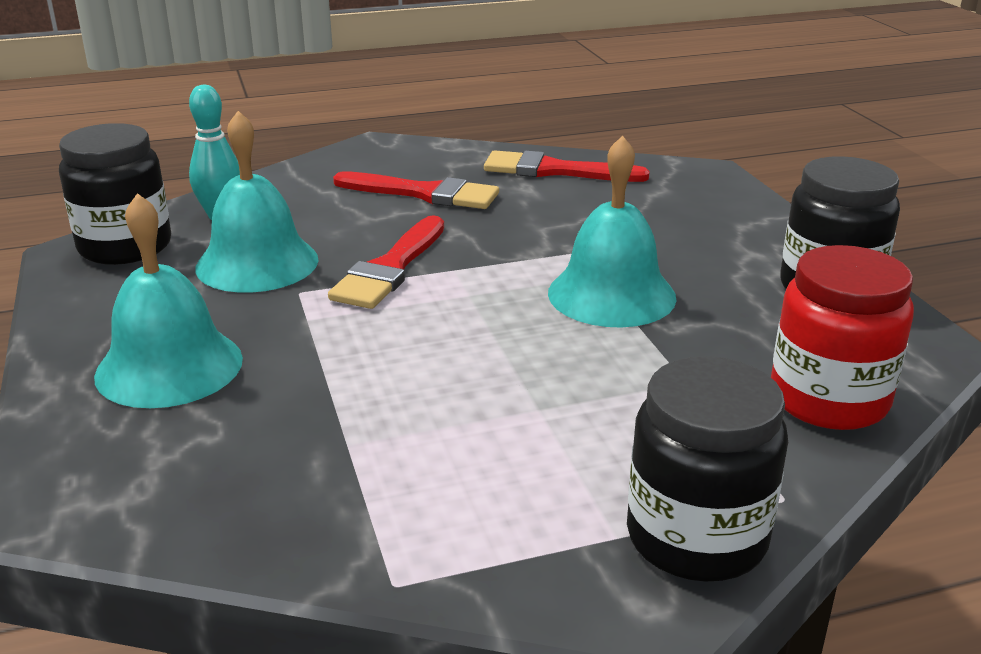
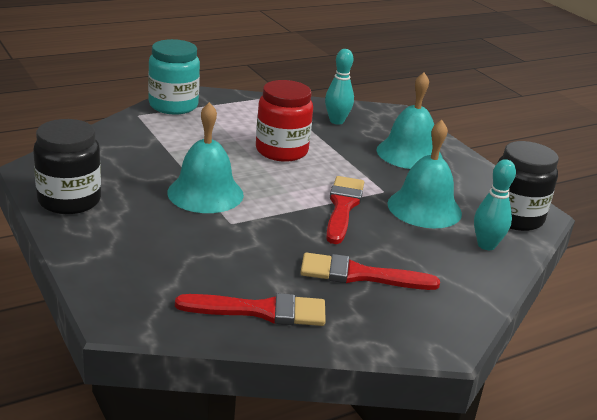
camera: 165 degrees right, 0 degrees up
black jar [627,356,788,582] -> turquoise jar [148,39,200,115]
red jar [771,245,914,430] -> red jar moved to [256,80,313,162]
none -> turquoise bowling pin [325,49,354,125]

